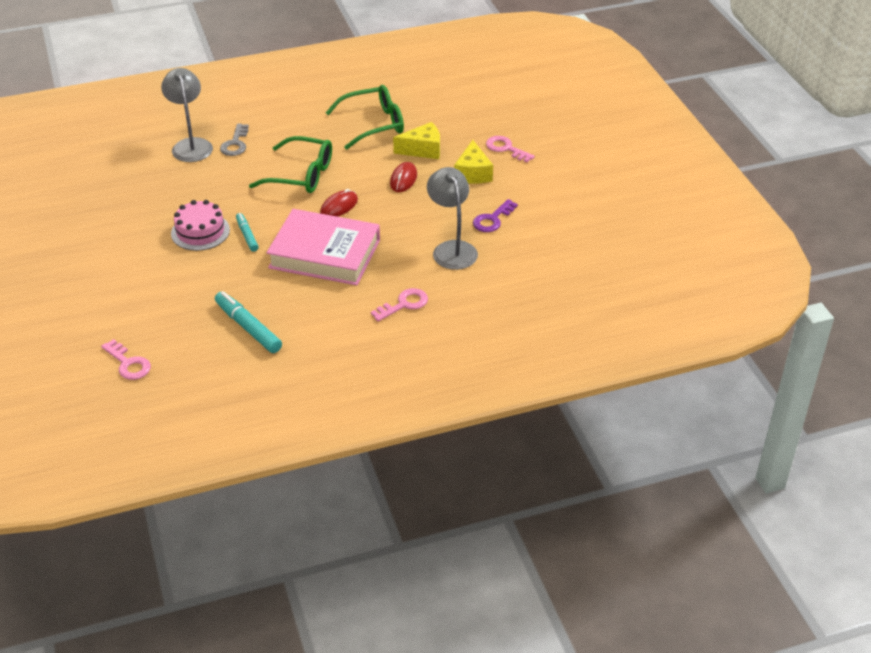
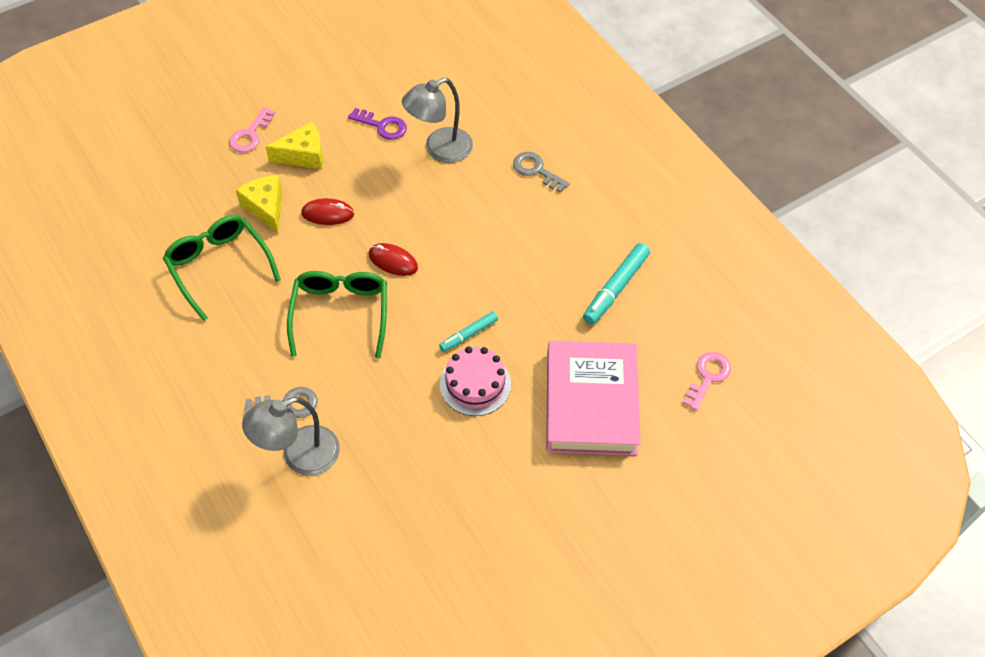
camera: 105 degrees left, 15 degrees up
pink book [267,209,380,285] -> pink book moved to [546,341,641,455]
pink key [371,288,428,322] -> grey key [513,152,570,192]

